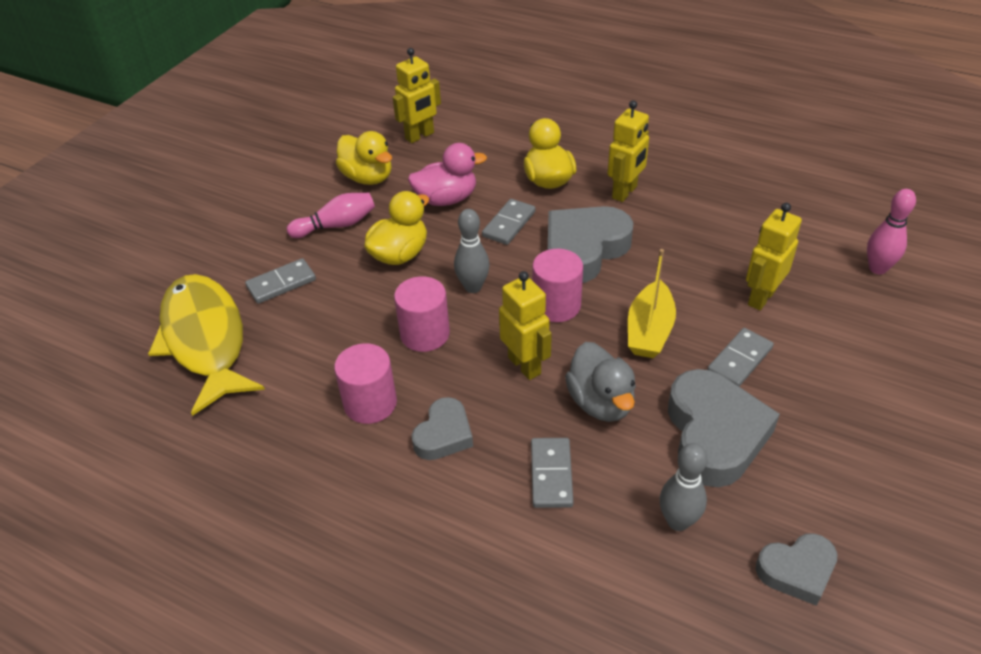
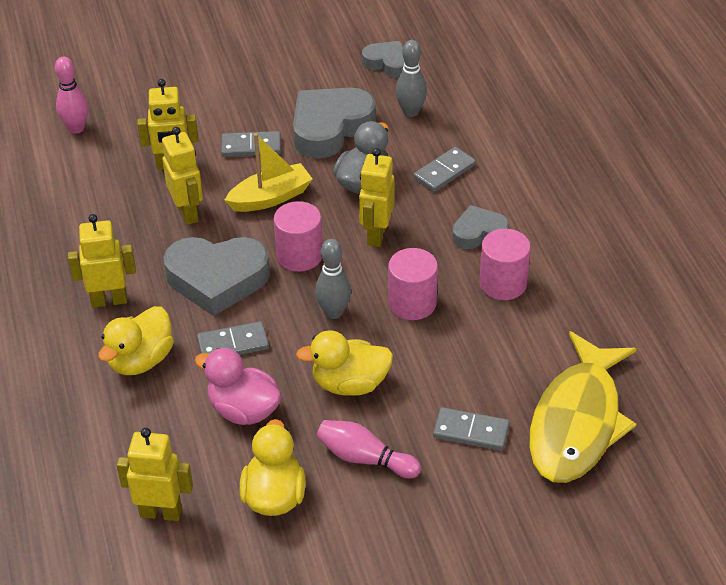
camera: 135 degrees left, 0 degrees up
none -> yellow robot [162,127,203,225]

